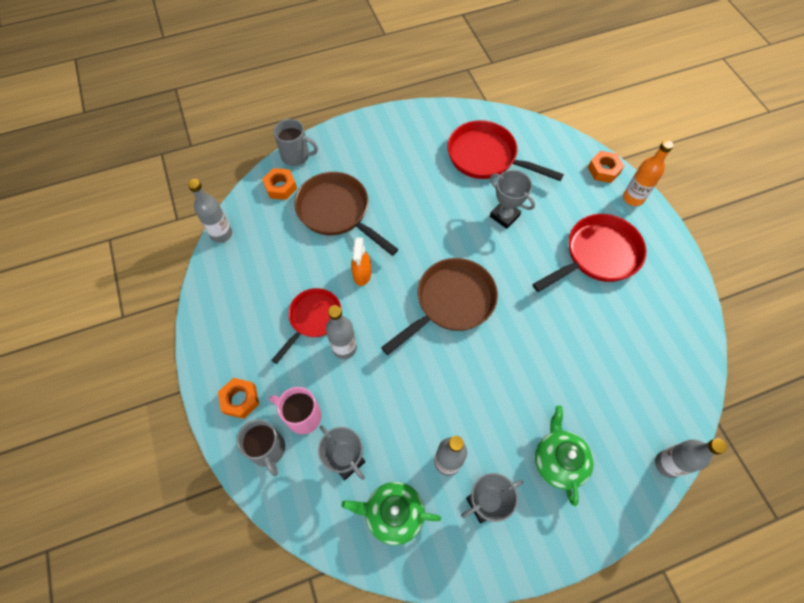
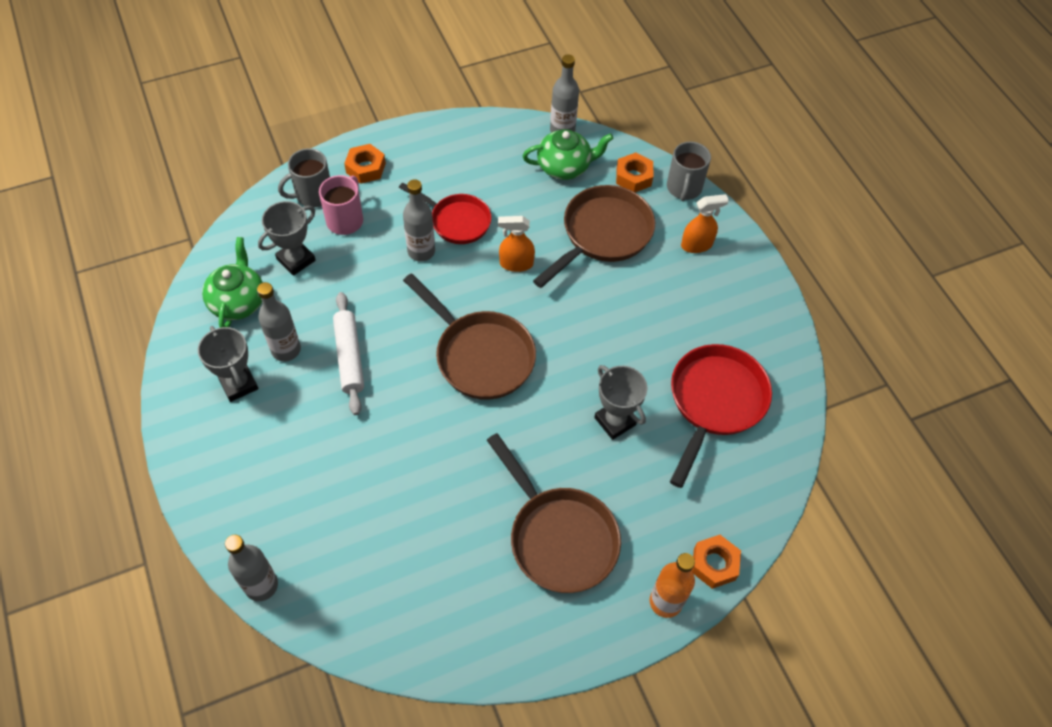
camera: 85 degrees right, 5 degrees down
grey trophy [490,170,535,229] -> grey trophy turned 75 degrees counterclockwise [594,365,648,440]
red pan [532,214,646,292] -> brown pan [487,433,621,593]
green teapot [535,406,594,506] -> green teapot moved to [523,129,613,180]
none -> white rolling pin [333,292,364,415]
none -> orange spray bottle [681,194,729,253]

